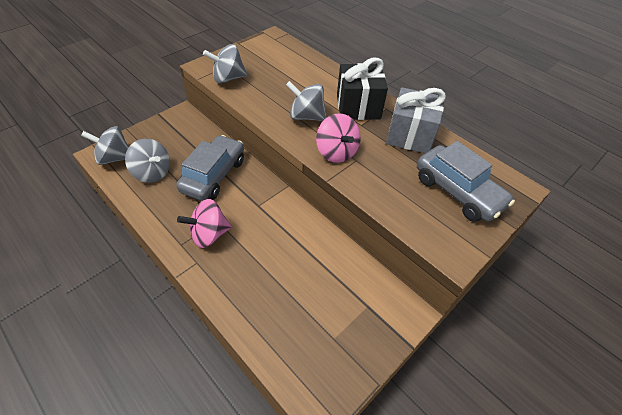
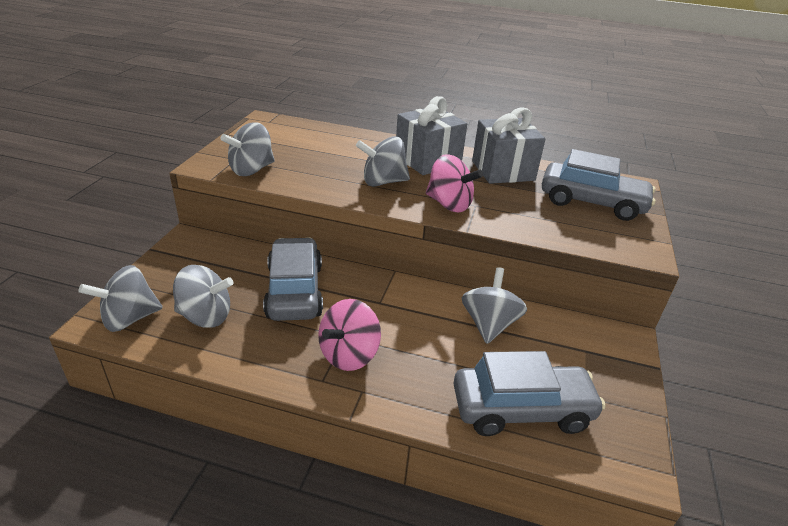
camera: 30 degrees left, 15 degrees down
black gift [337,58,388,120] -> grey gift [396,96,467,175]
none -> grey car [453,351,606,436]
none -> grey spinning top [462,267,527,344]

